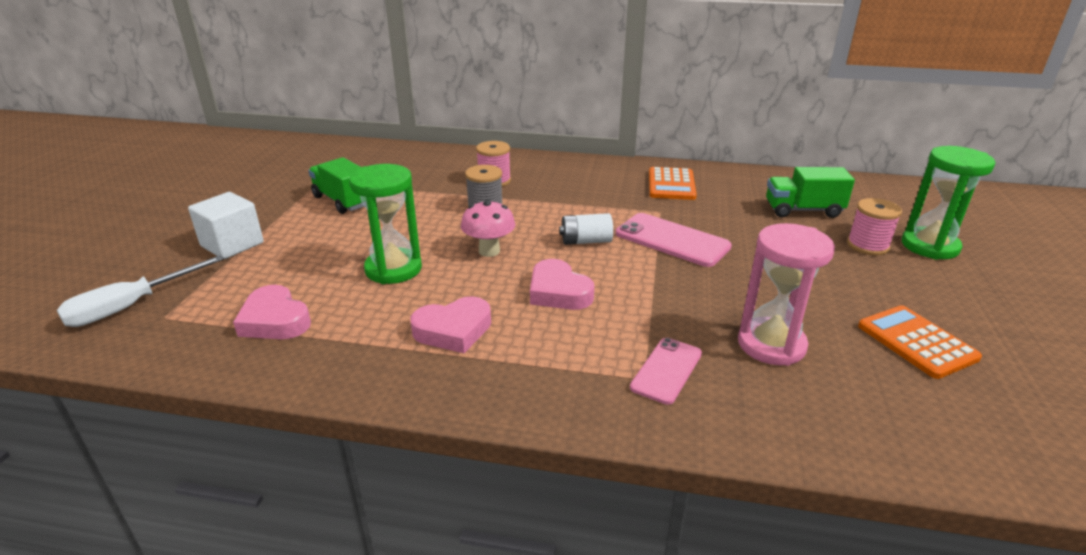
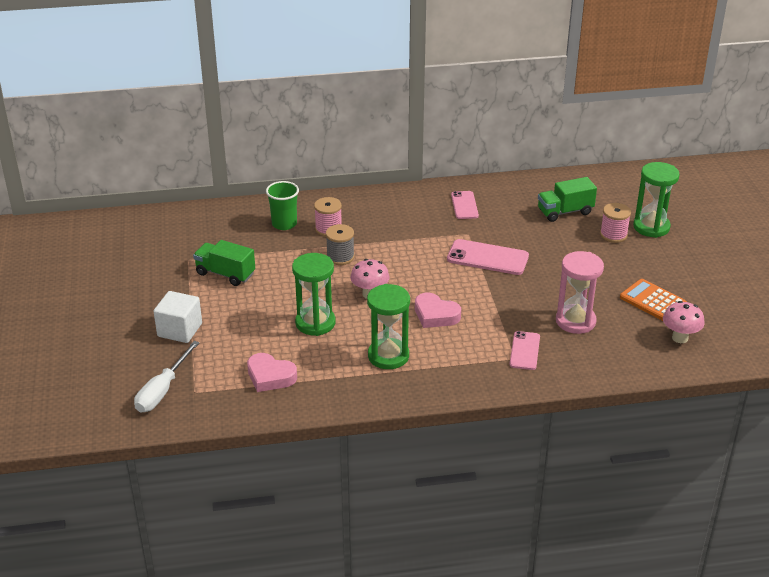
camera: 20 degrees left, 5 degrees up
pink heart [410,296,491,353] -> green hourglass [367,284,410,369]
white battery [559,213,613,245] -> none
orange calculator [649,167,697,200] -> pink phone [451,191,479,219]
none -> green cup [266,181,299,230]
none -> pink mushroom [663,301,704,343]

